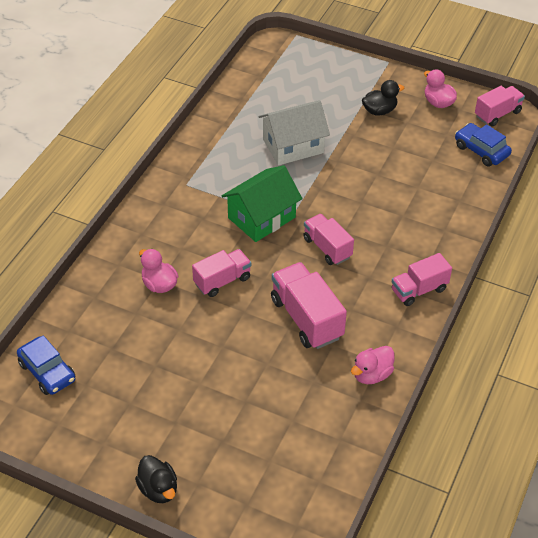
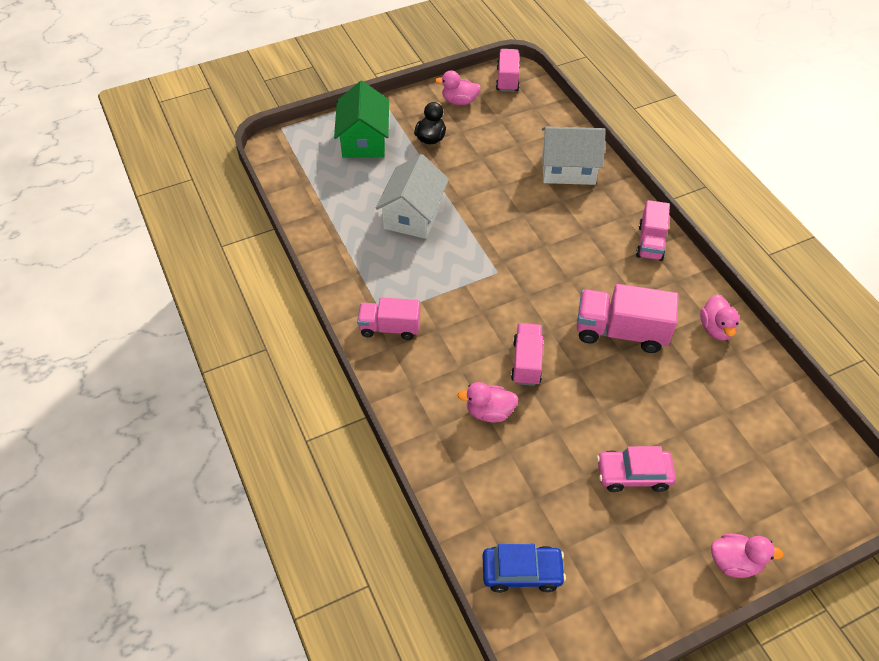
camera: 50 degrees left, 5 degrees up
black duck [135,455,177,503] -> pink duck [711,534,784,578]
green house [222,165,302,242] -> green house moved to [334,81,389,158]
pink truck [303,214,354,265] -> pink truck moved to [357,297,420,340]
blue car [455,123,512,167] -> none
none -> white house [542,126,606,185]
none -> pink car [597,446,676,492]

